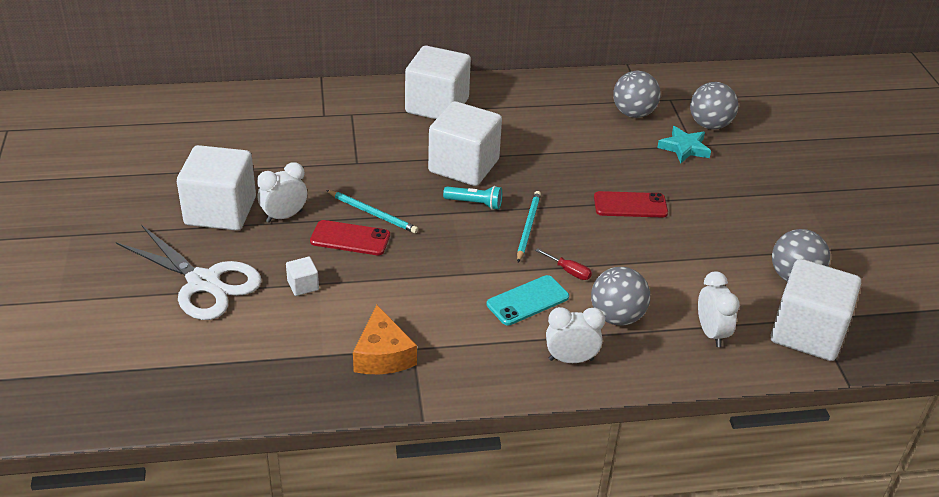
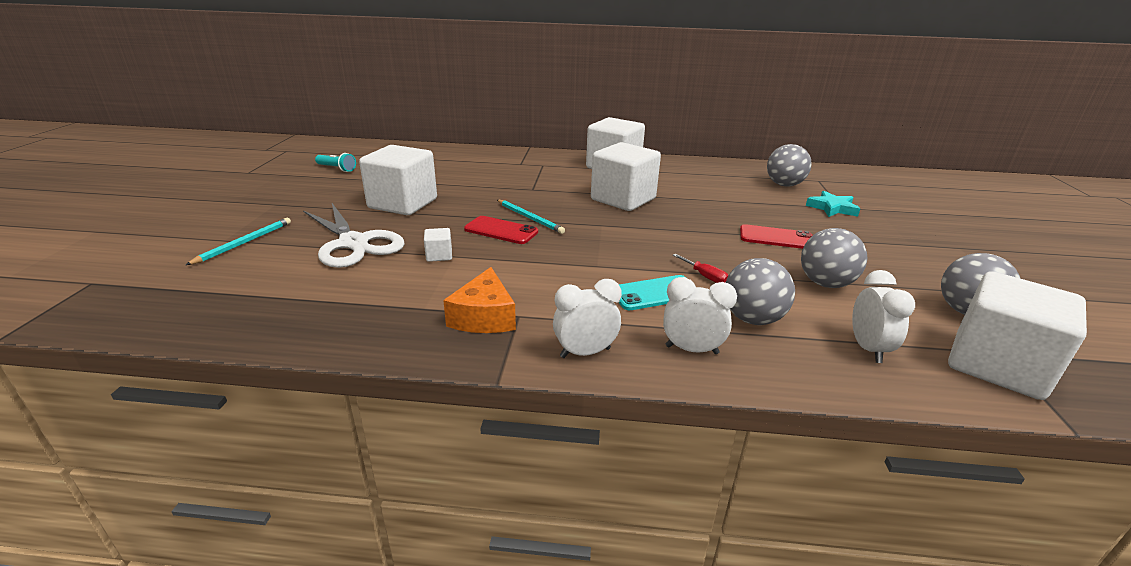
camera: 15 degrees right, 10 degrees down
white clock [257,162,307,223] -> white clock moved to [553,279,622,358]
turquoise flashlight [443,186,502,210] -> turquoise flashlight moved to [315,153,356,172]
turquoise pencil [517,191,541,262] -> turquoise pencil moved to [186,218,291,265]
grey ball [690,82,739,130] -> grey ball moved to [801,228,868,288]

